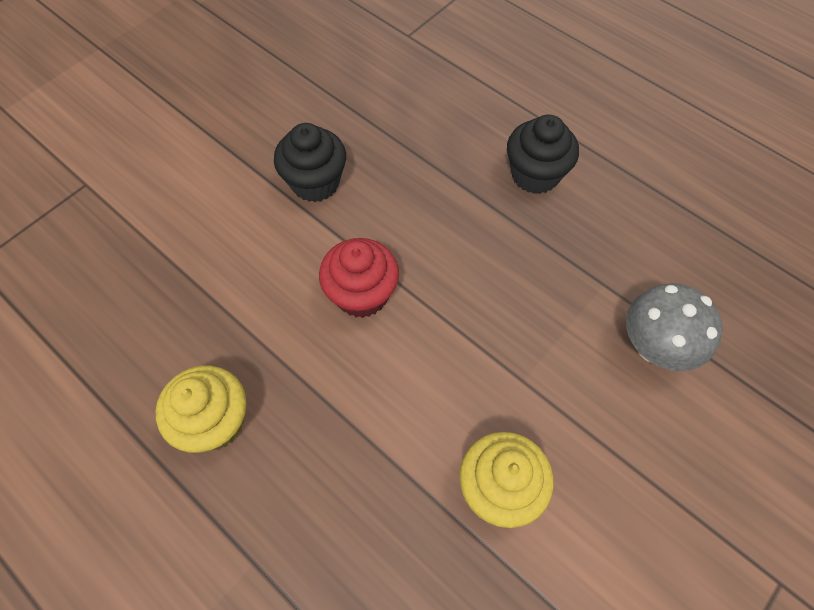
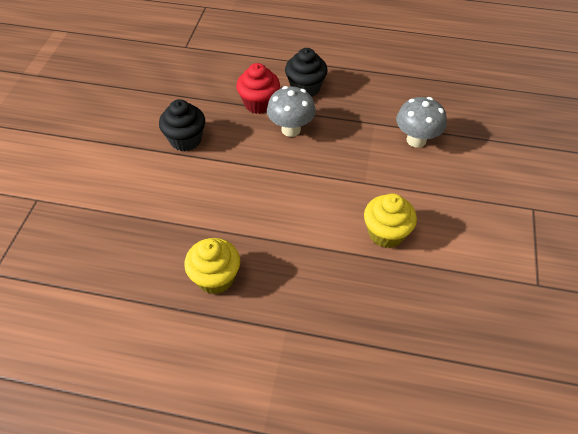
camera: 30 degrees left, 10 degrees down
red cupcake [319,238,399,318] -> red cupcake moved to [236,63,280,114]
none -> grey mushroom [267,86,316,137]

